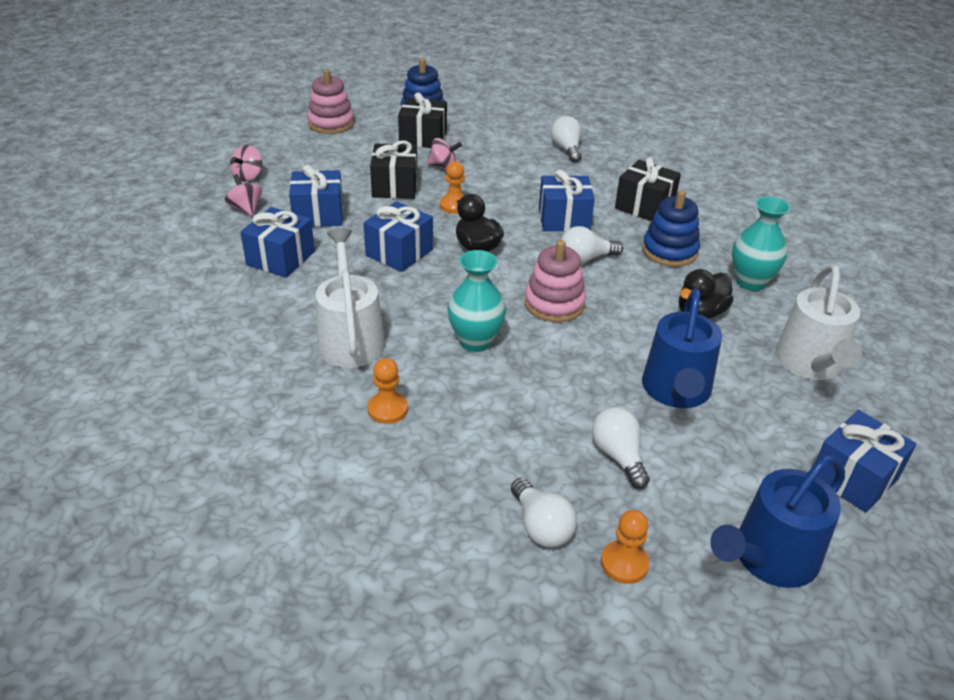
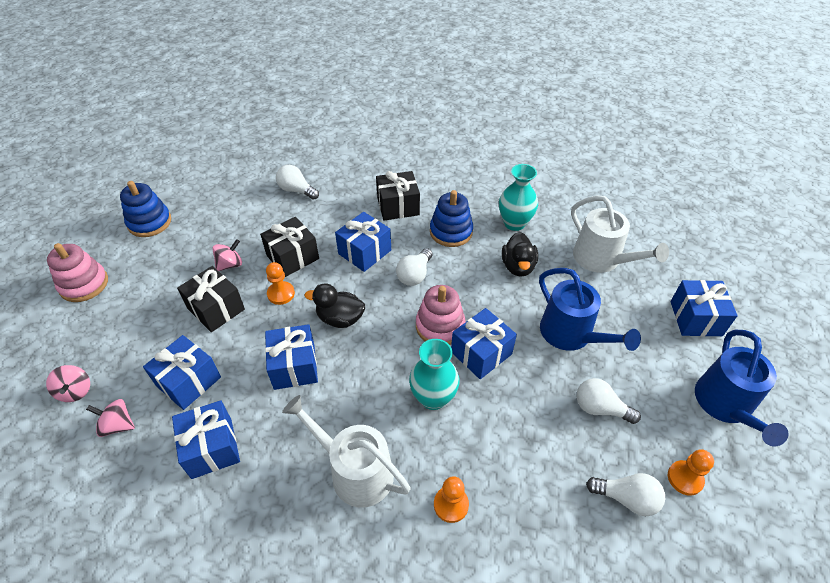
camera: 45 degrees left, 10 degrees up
black gift [398,93,447,148] -> black gift moved to [260,217,319,277]
none -> blue gift [451,308,517,379]

